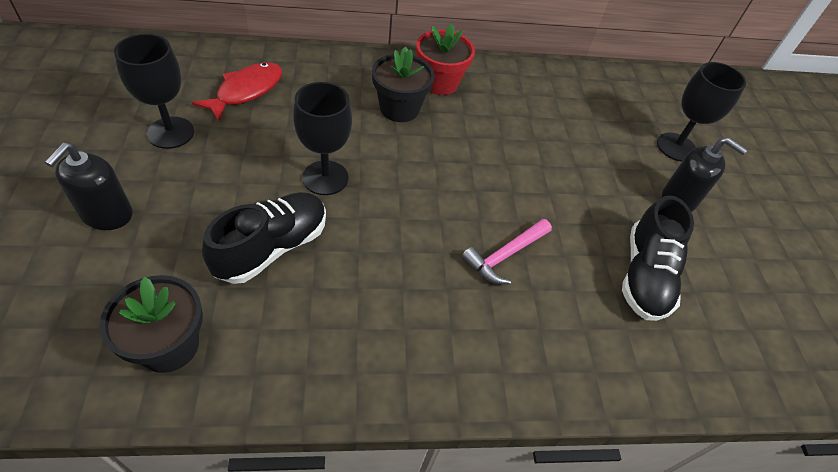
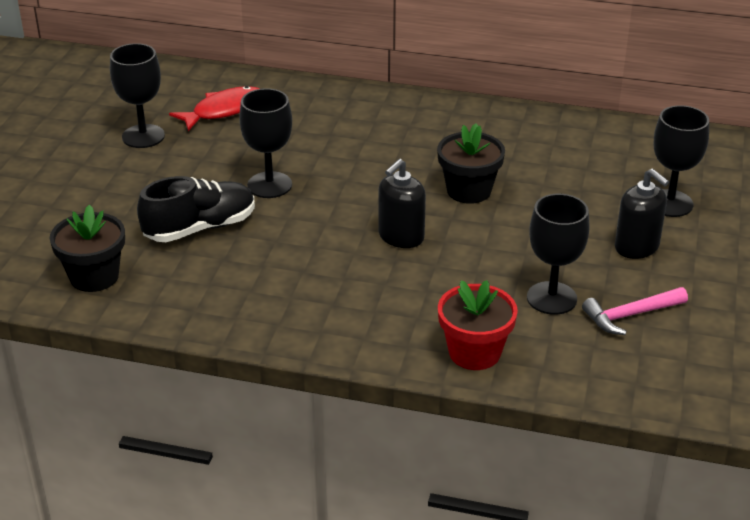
camera: 25 degrees right, 15 degrees down
black soap dispenser [45,143,133,230] -> black soap dispenser moved to [378,159,426,248]
black flower pot [372,47,435,122] -> black flower pot moved to [437,123,505,204]
red flower pot [416,24,475,95] -> red flower pot moved to [438,280,518,370]
pink hammer [462,219,552,284] -> pink hammer moved to [582,287,688,335]
black shoe [622,195,694,321] -> black goblet [527,194,590,315]

